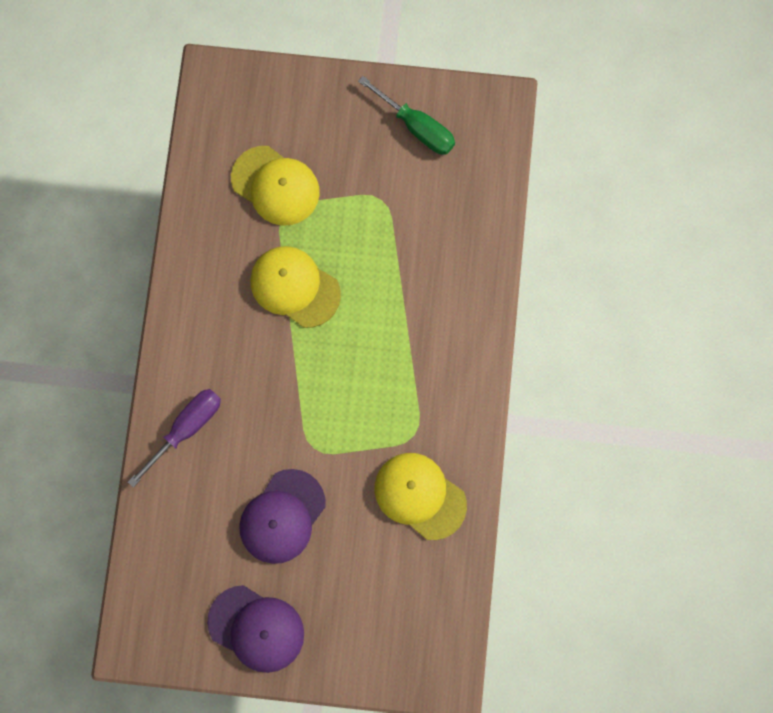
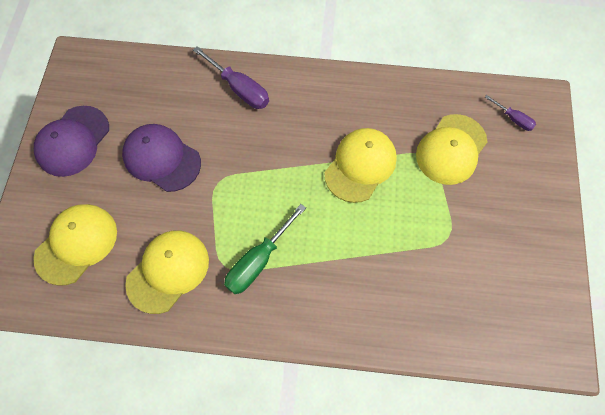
camera: 90 degrees right, 10 degrees down
green screwdriver [358,76,455,155] -> green screwdriver moved to [224,204,306,294]
none -> yellow cap [33,204,117,286]
none -> purple screwdriver [485,95,536,131]

